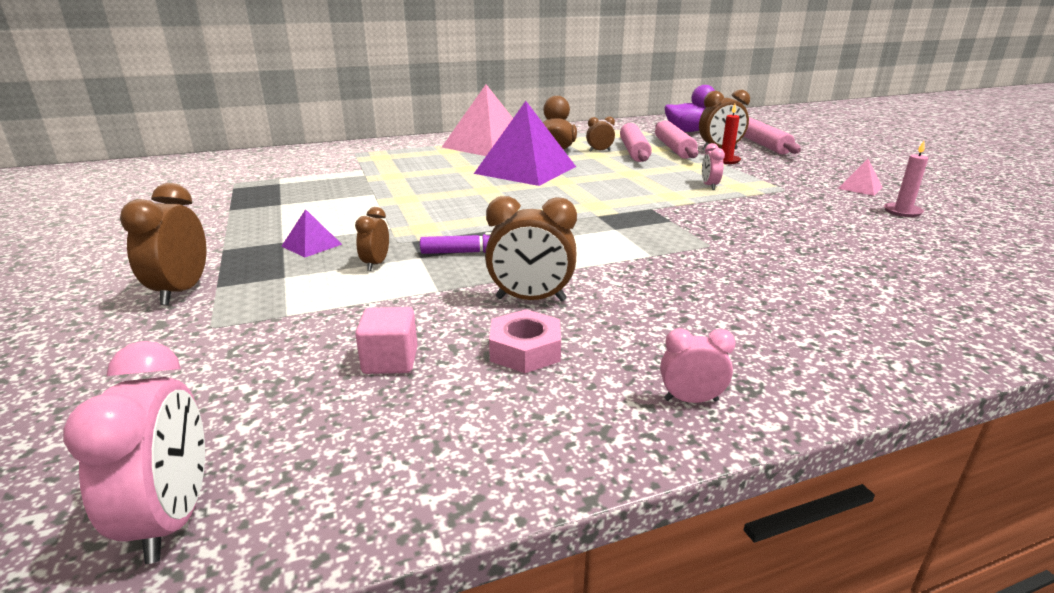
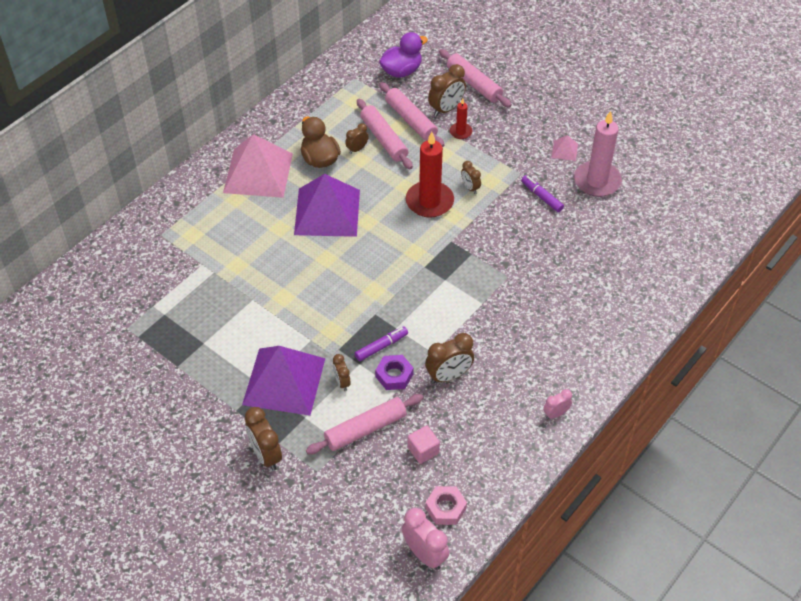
camera: 30 degrees left, 25 degrees up
purple pyramid [281,209,342,257] -> purple pyramid [242,346,325,416], size x2.44
pink nut [489,309,561,373] -> pink nut moved to [425,486,467,525]
pink clock [702,143,725,190] -> brown clock [461,161,481,194]
pink candle [884,141,928,217] -> pink candle [574,111,622,197], size x2.02
none -> pink rolling pin [306,394,423,454]
none -> purple nut [375,355,414,390]
none -> red candle [406,132,454,218]
none -> purple marker [521,175,564,212]

